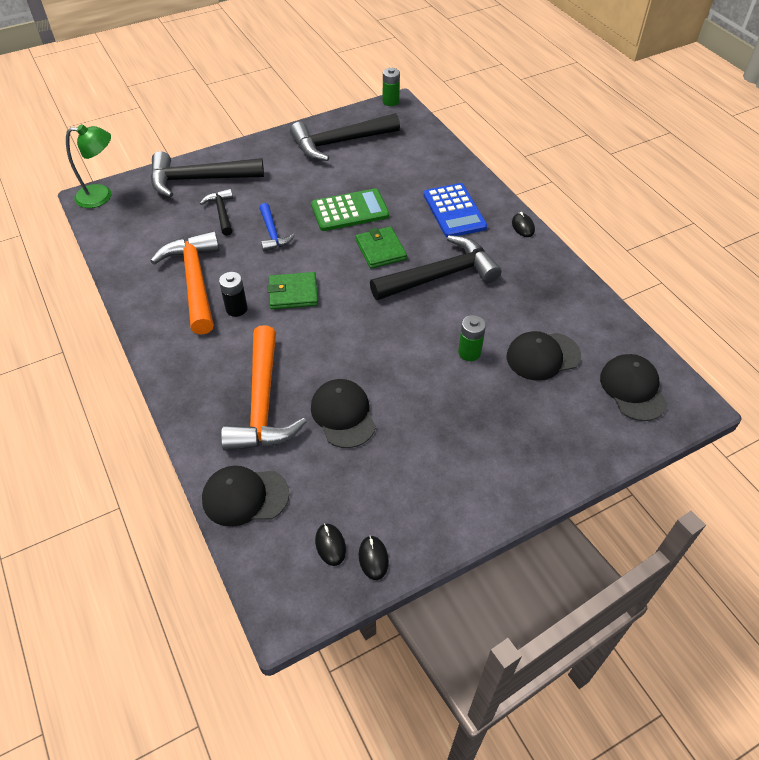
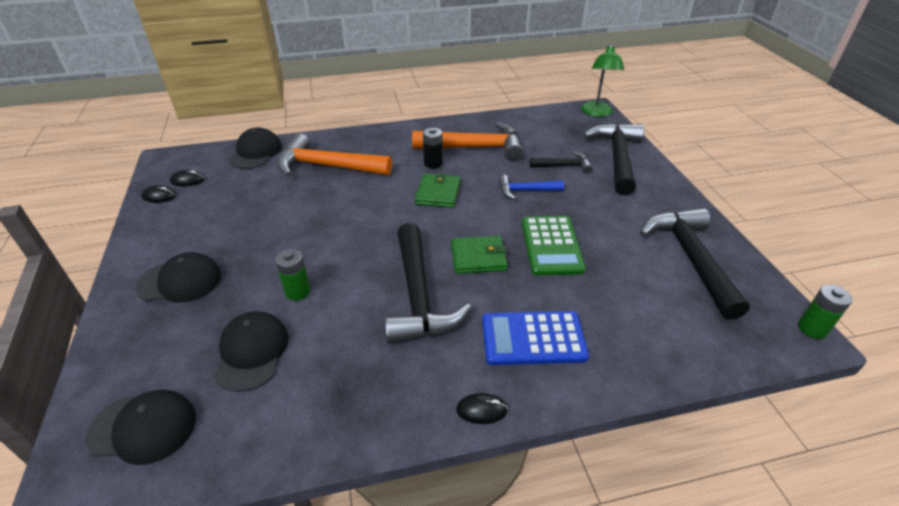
camera: 105 degrees right, 10 degrees down
black cap [311,379,376,448] -> black cap moved to [135,252,221,303]

